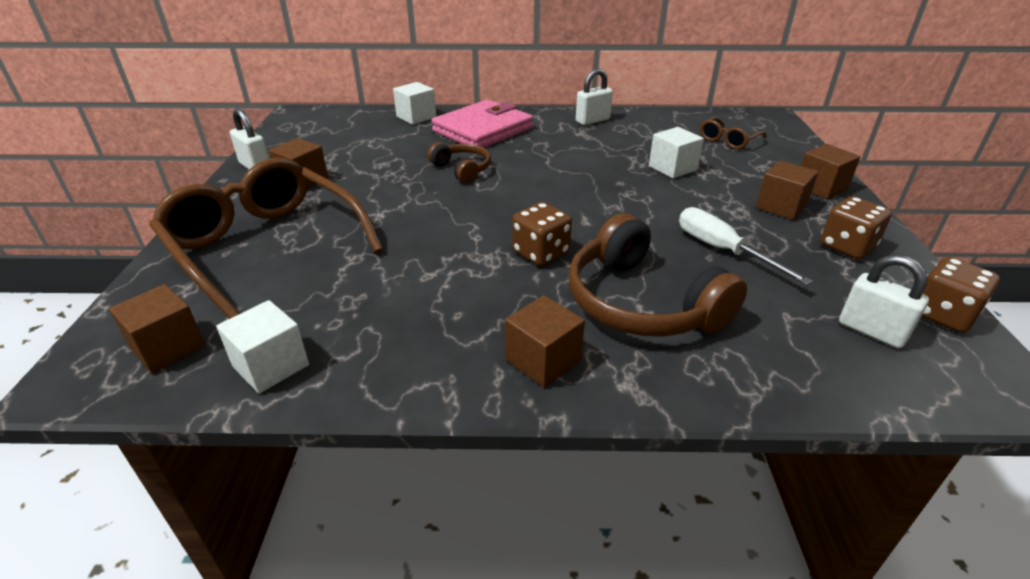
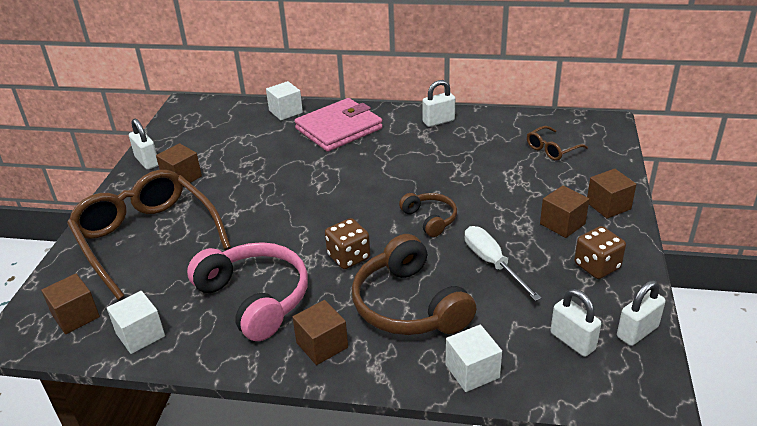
camera: 10 degrees right, 0 degrees up
brown headphones [428,142,491,183] -> brown headphones moved to [399,193,457,237]
white cube [649,127,704,179] -> white cube moved to [446,325,502,392]
brown dice [921,257,1000,333] -> white padlock [617,280,666,346]
none -> pink headphones [187,242,308,341]

